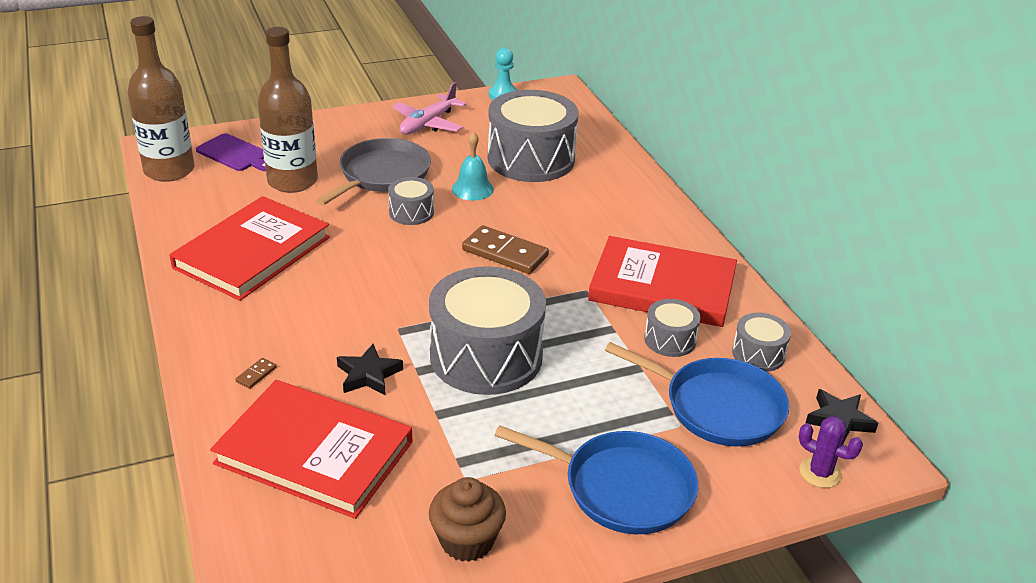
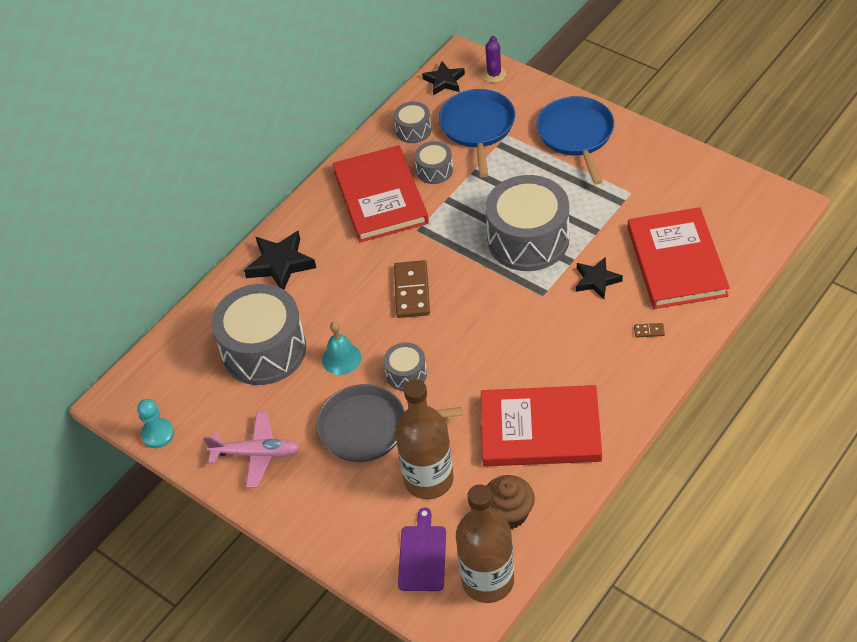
camera: 115 degrees left, 15 degrees up
brown cupcake [429,477,506,562] -> brown cupcake moved to [487,475,535,529]
none -> black star [244,231,316,290]

